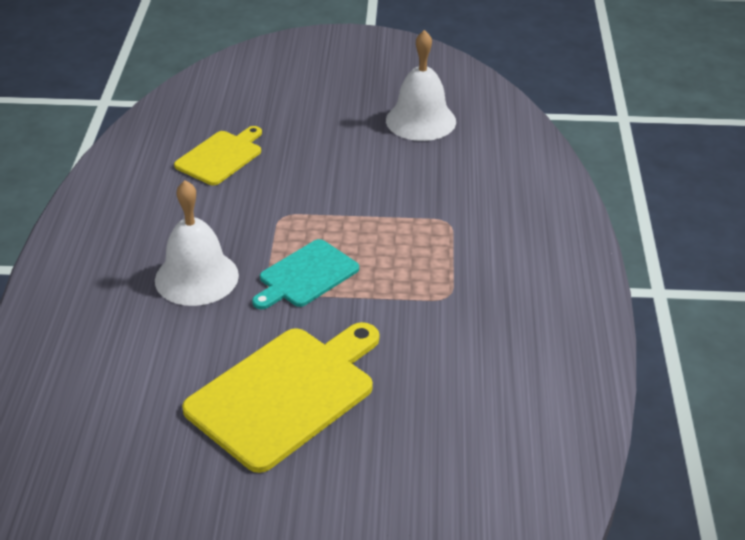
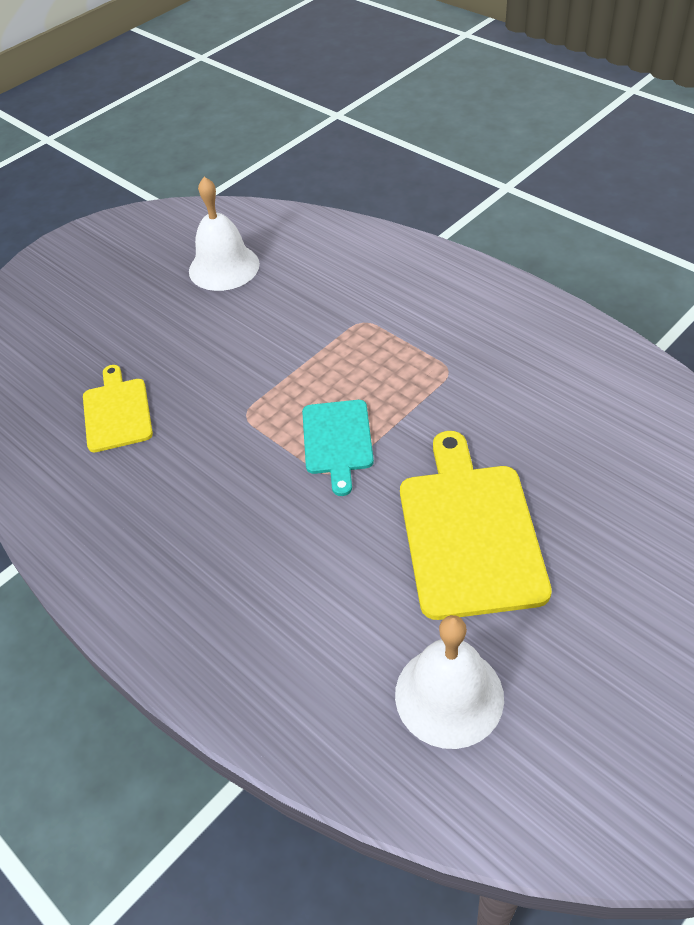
camera: 45 degrees left, 10 degrees up
white bell [155,180,239,306] -> white bell moved to [395,615,504,749]

